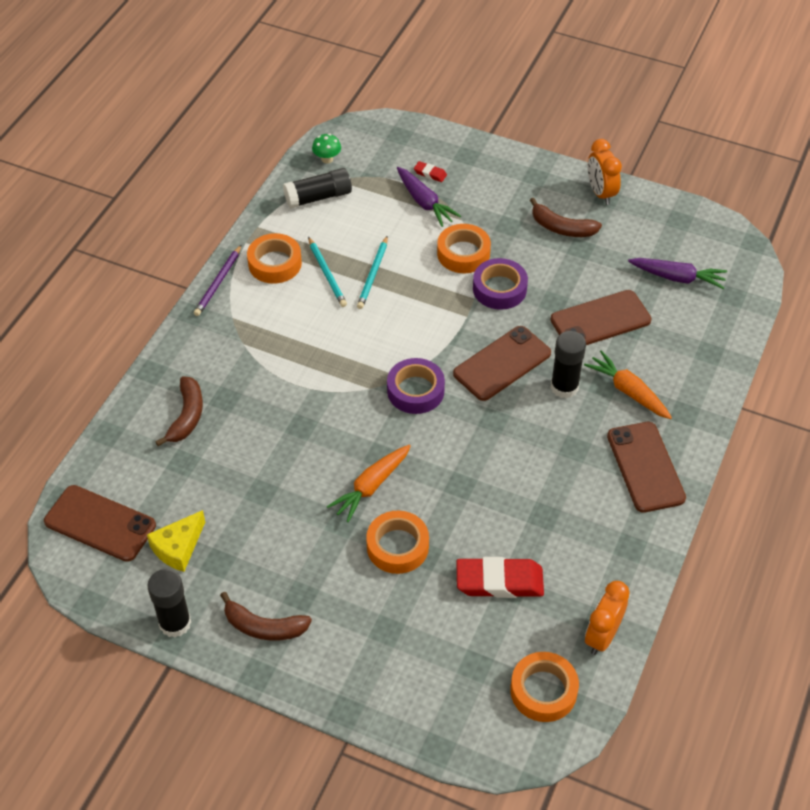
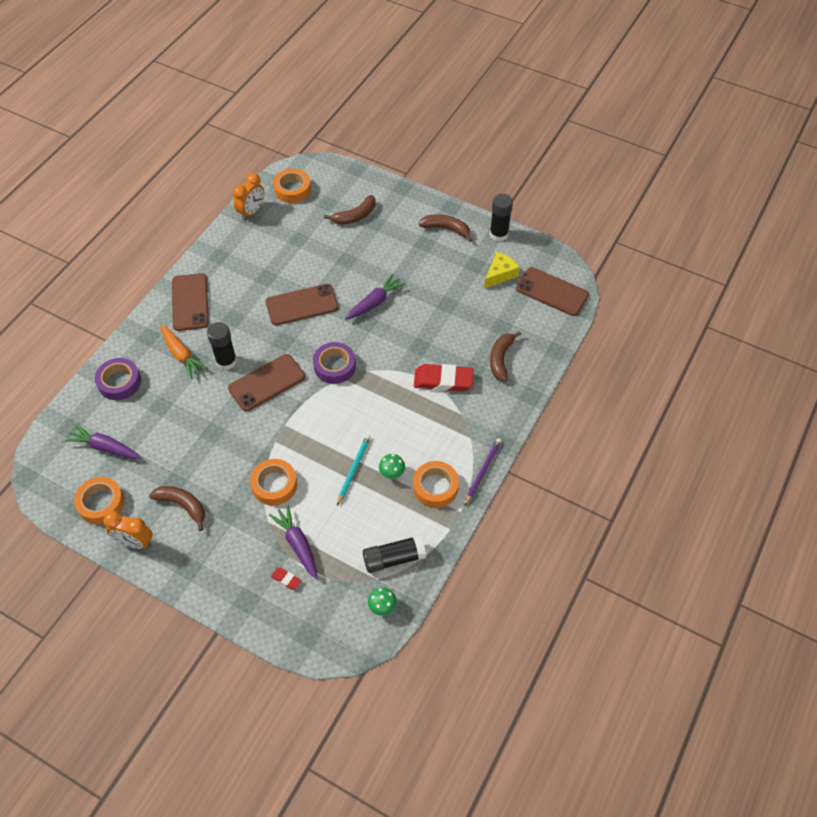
camera: 175 degrees left, 5 degrees up
turquoise pencil [308,237,347,307] -> green mushroom [379,454,405,479]
orange carrot [327,445,411,522] -> purple carrot [345,274,405,320]
orange tape [366,511,429,574] -> orange tape moved to [74,477,125,524]
red eraser [456,557,544,598] -> red eraser moved to [414,364,474,391]
purple tape [473,258,528,310] -> purple tape moved to [95,358,141,400]
brown phone [550,290,652,345] -> brown phone moved to [266,284,338,325]
orange clock [588,139,622,205] -> orange clock turned 120 degrees clockwise [103,511,153,549]
none -> brown banana [324,195,375,225]

